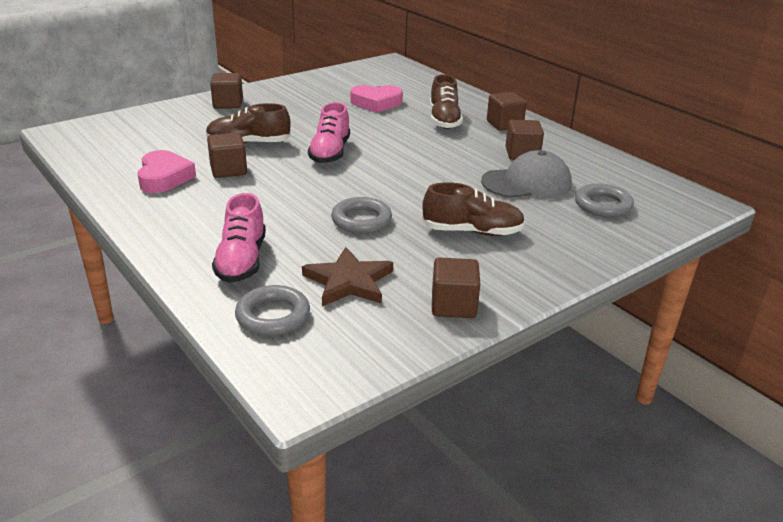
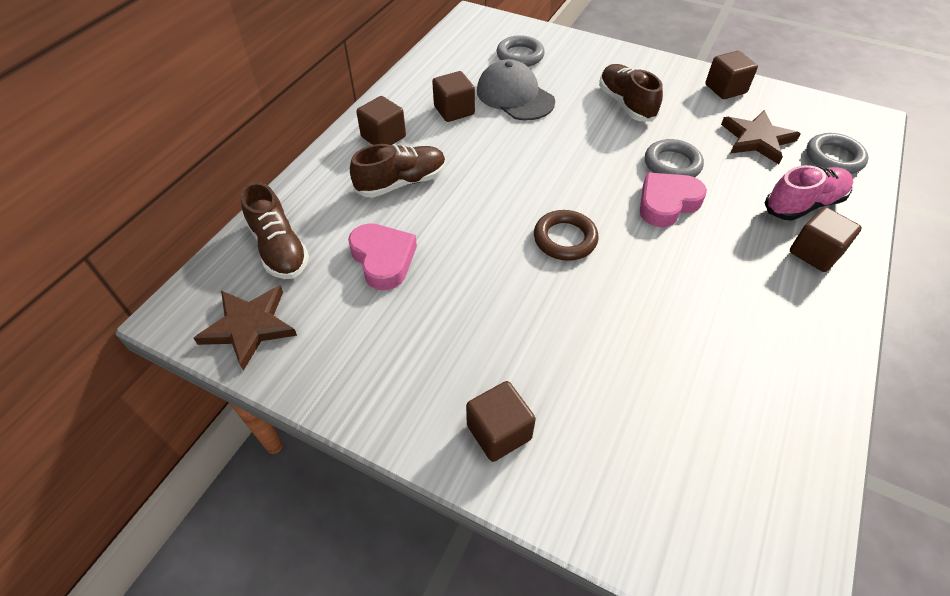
camera: 115 degrees left, 20 degrees up
pink heart [137,150,196,193] -> pink heart moved to [640,173,707,227]
brown shoe [206,103,291,144] -> brown shoe moved to [240,182,309,279]
brown cube [207,133,247,178] -> brown cube moved to [790,207,862,272]
pink shoe [308,102,350,164] -> brown ring [534,210,598,261]
none -> brown star [193,286,297,371]

